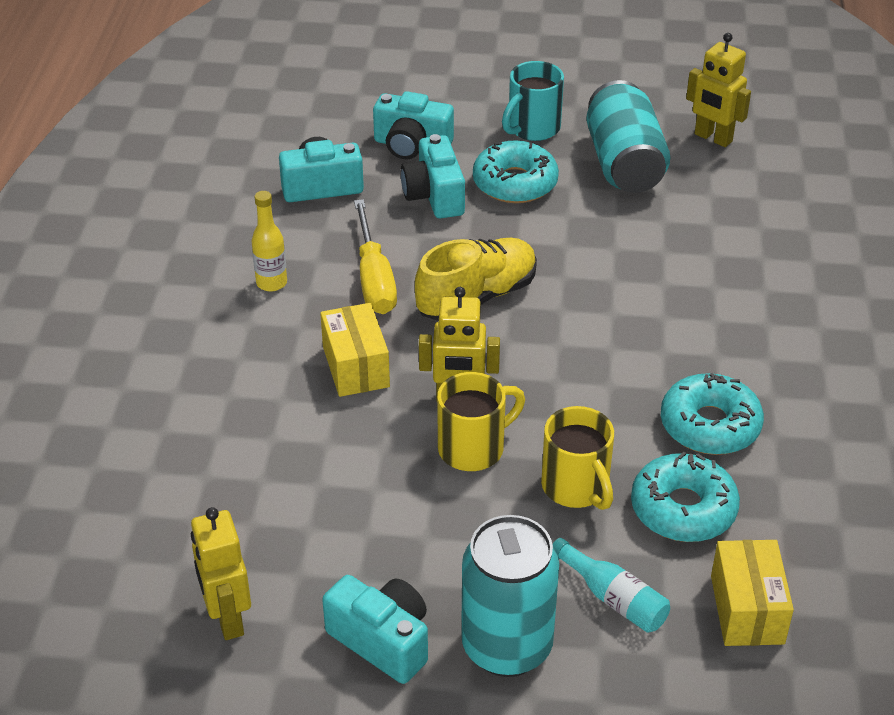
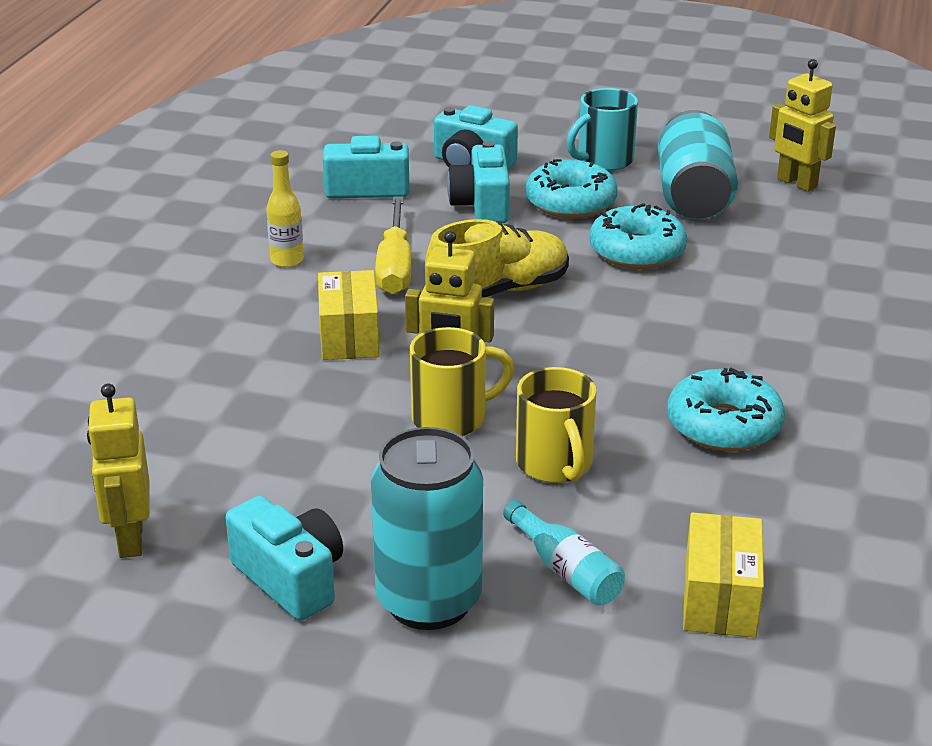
camera: 10 degrees right, 10 degrees down
turquoise donut [631,452,740,542] -> turquoise donut moved to [589,203,687,269]

